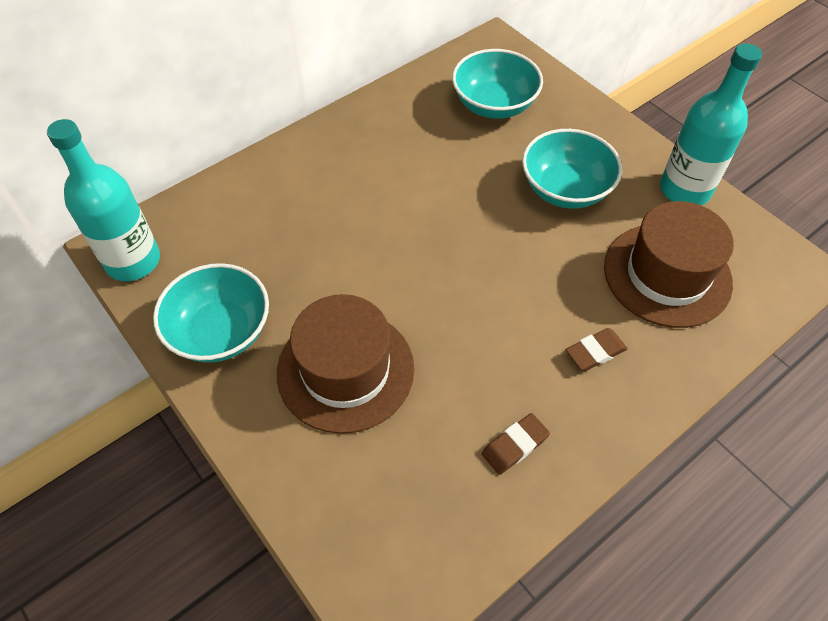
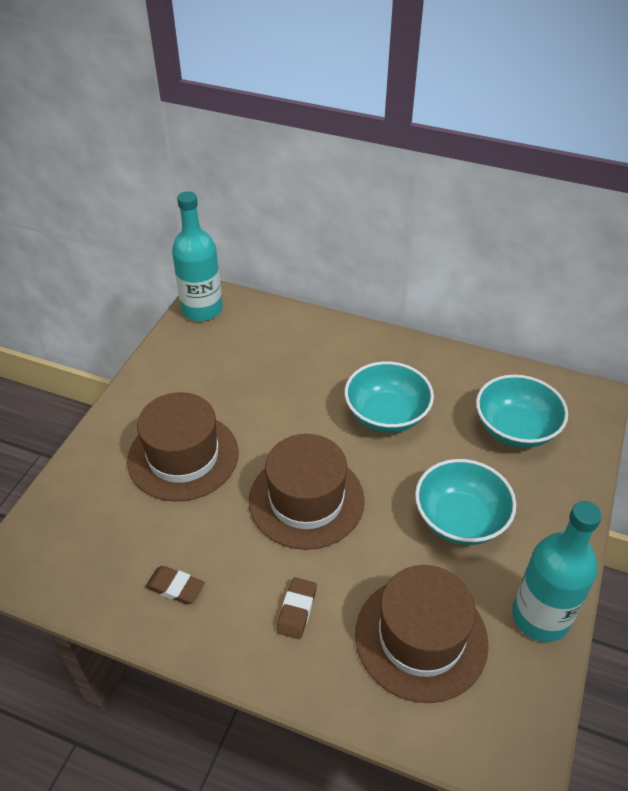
camera: 60 degrees right, 10 degrees down
turquoise bowl [153,263,269,363] -> turquoise bowl moved to [345,361,434,433]
brown eraser [566,328,628,371] -> brown eraser turned 75 degrees clockwise [276,577,317,639]
none -> brown hat [249,434,365,550]

